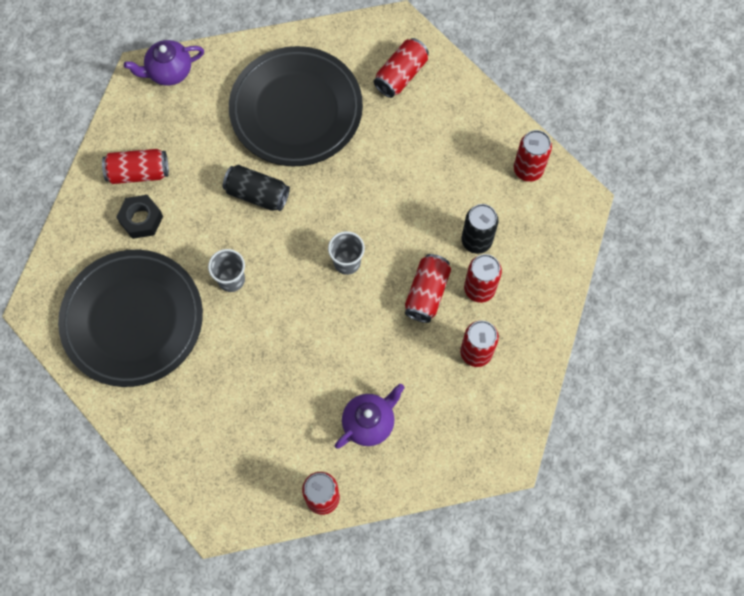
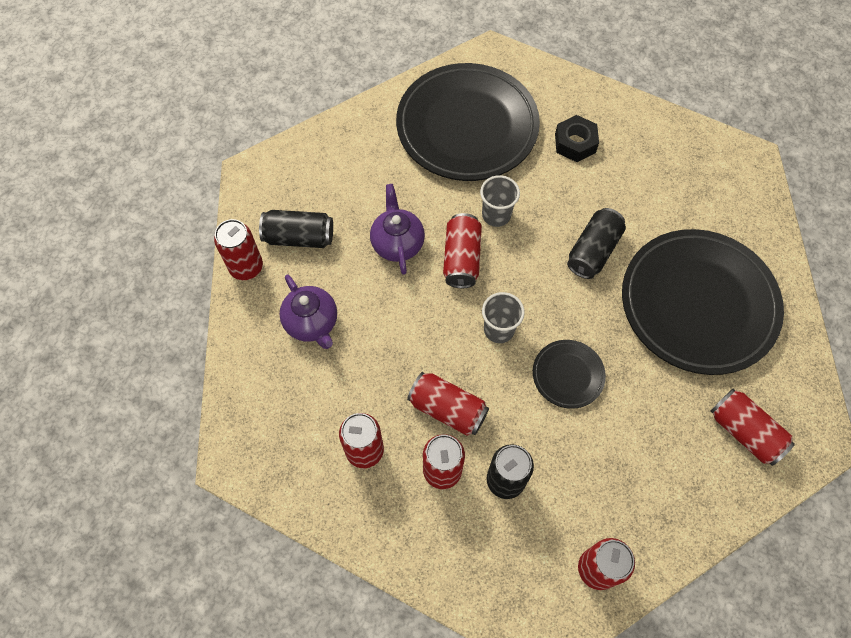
camera: 100 degrees right, 5 degrees down
red can [102,149,169,184] -> red can moved to [443,213,482,288]
purple teapot [124,40,204,86] -> purple teapot moved to [370,184,425,275]
none -> black can [259,210,333,248]
none -> black plate [533,340,606,409]

